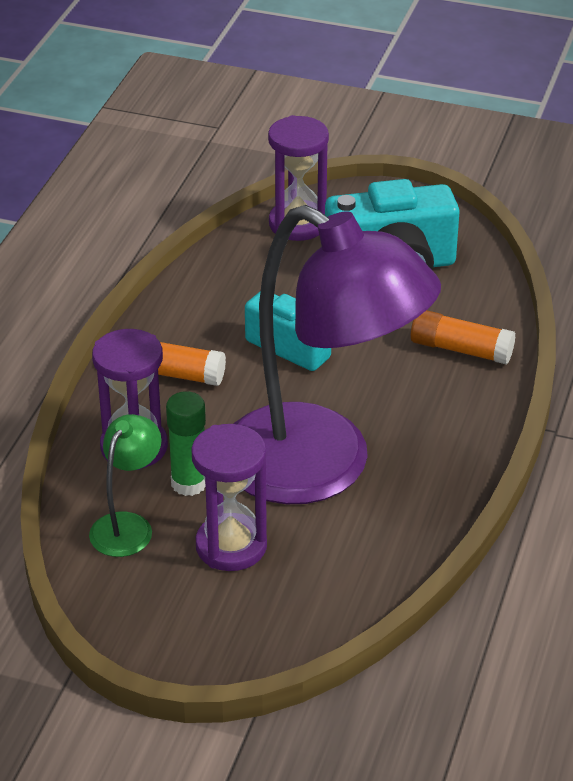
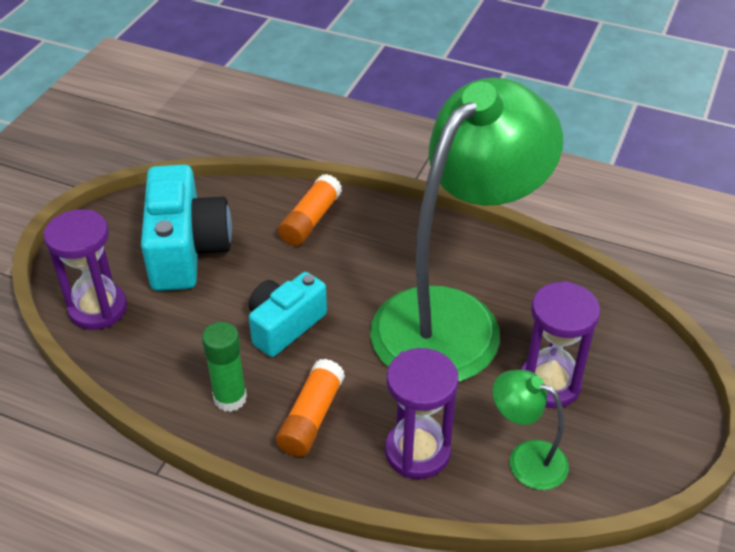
camera: 85 degrees left, 5 degrees up
green glue stick [166,391,206,496] -> green glue stick moved to [202,322,247,412]
purple lamp [234,205,441,504] -> green lamp [370,77,563,382]

